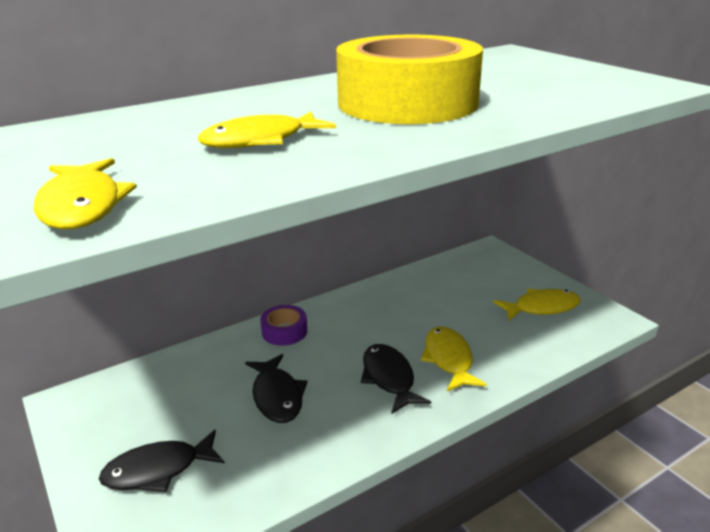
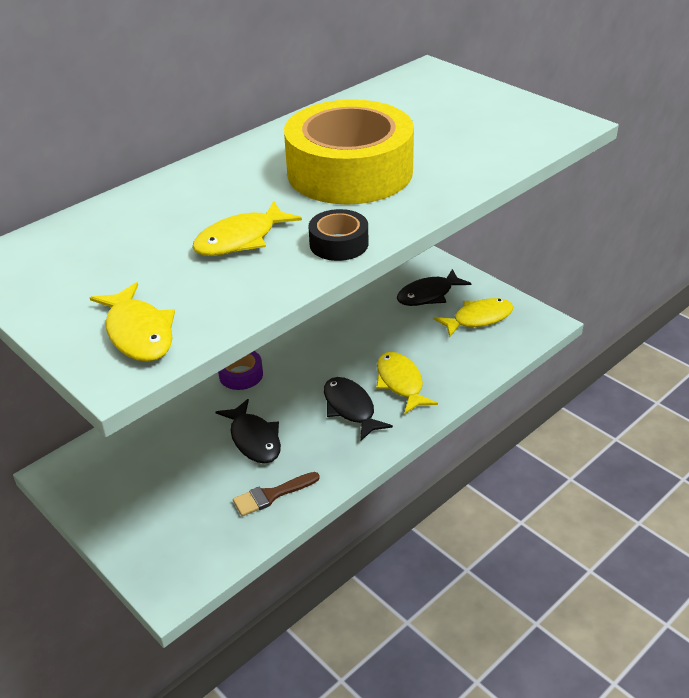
camera: 10 degrees left, 10 degrees up
black fish [99,430,225,492] -> black fish moved to [397,269,471,306]
none -> brown brush [233,472,320,516]
none -> black tape [308,209,368,261]

